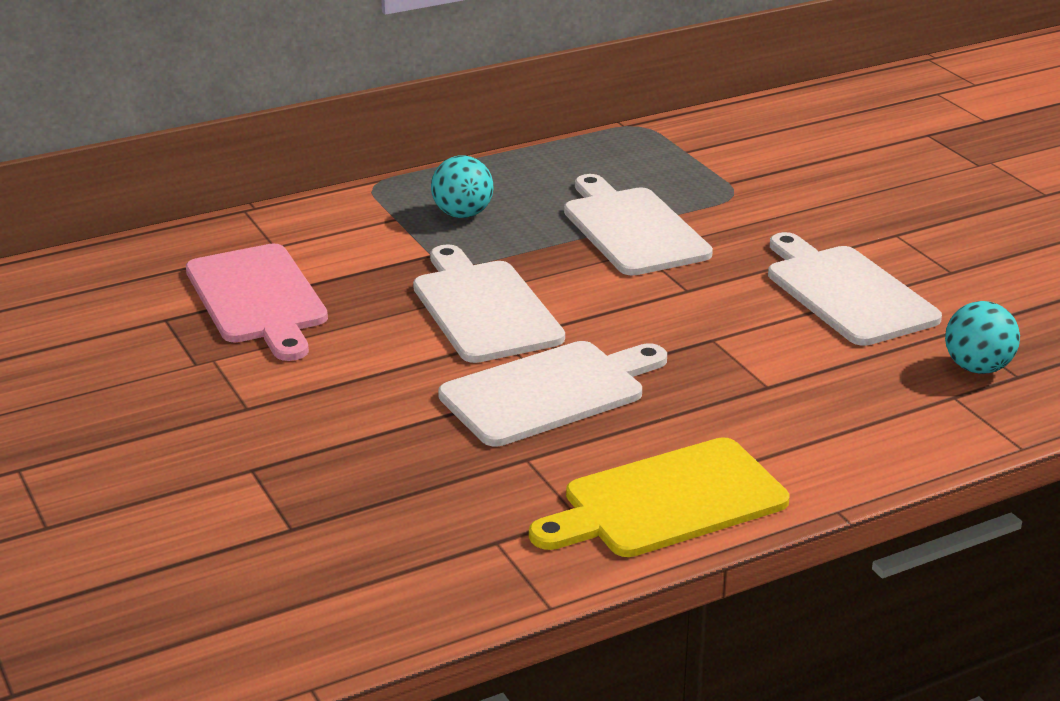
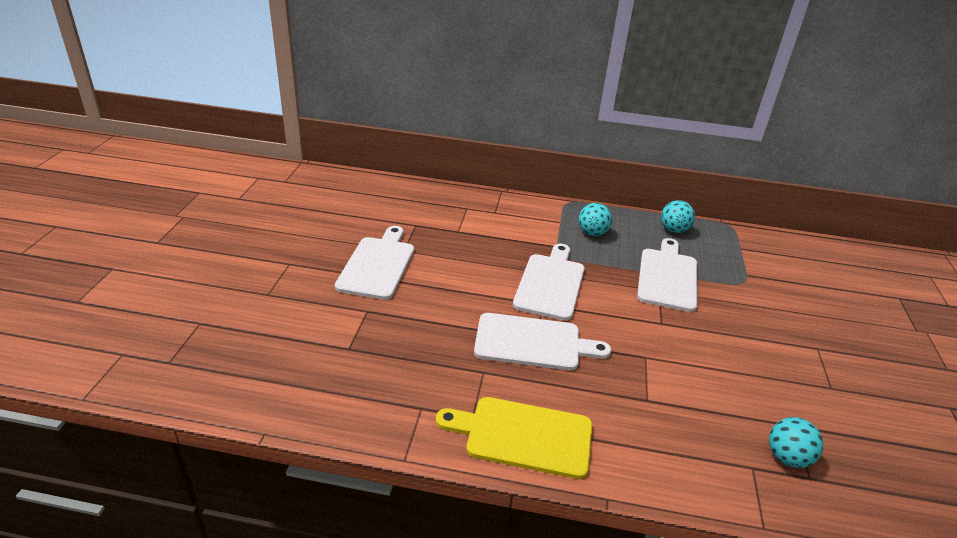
camera: 35 degrees right, 5 degrees up
pink cutting board [186,244,328,361] -> none
white cutting board [768,232,942,346] -> white cutting board moved to [335,226,414,300]
none -> turquoise ball [661,200,695,233]

